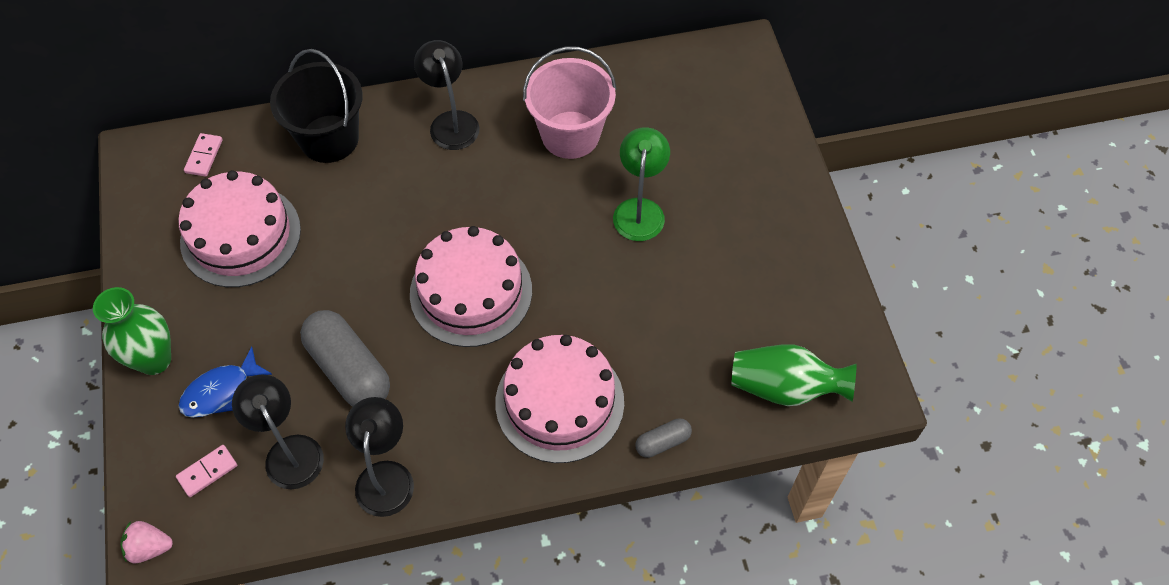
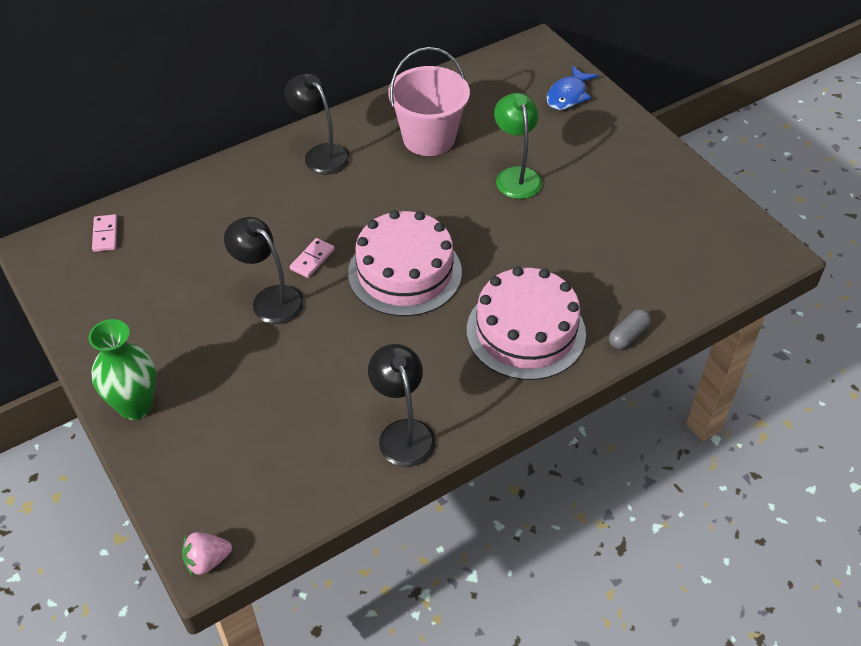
camera: 20 degrees left, 10 degrees down
pink domino [176,445,237,497] -> pink domino moved to [290,238,335,278]
pink cake [178,170,301,287] -> none
blue fish [179,346,272,418] -> blue fish moved to [546,66,598,110]
black lamp [232,375,324,489] -> black lamp moved to [224,217,304,324]
black bucket [270,49,363,163] -> none
grey capsule [300,310,390,407] -> none
green vase [731,344,857,406] -> none

